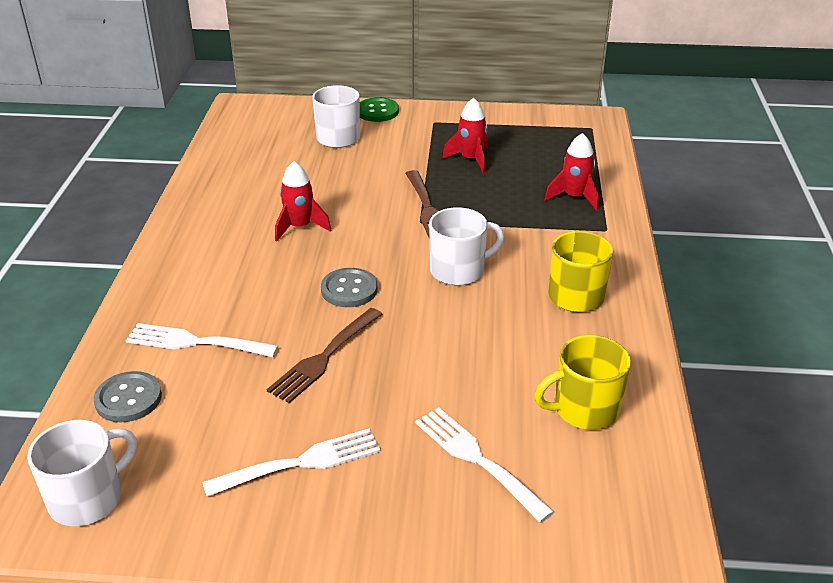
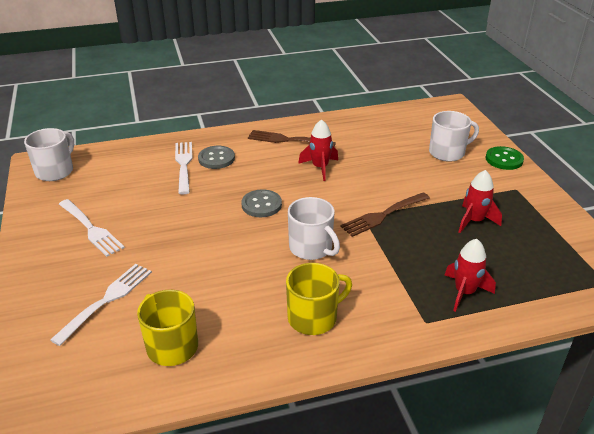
camera: 70 degrees right, 0 degrees up
white mug [27,420,137,526] -> white mug turned 90 degrees counterclockwise [24,128,74,181]
grey button [93,371,162,422] -> grey button moved to [198,146,235,169]
brown fork [267,308,383,403] -> brown fork moved to [248,130,336,147]

